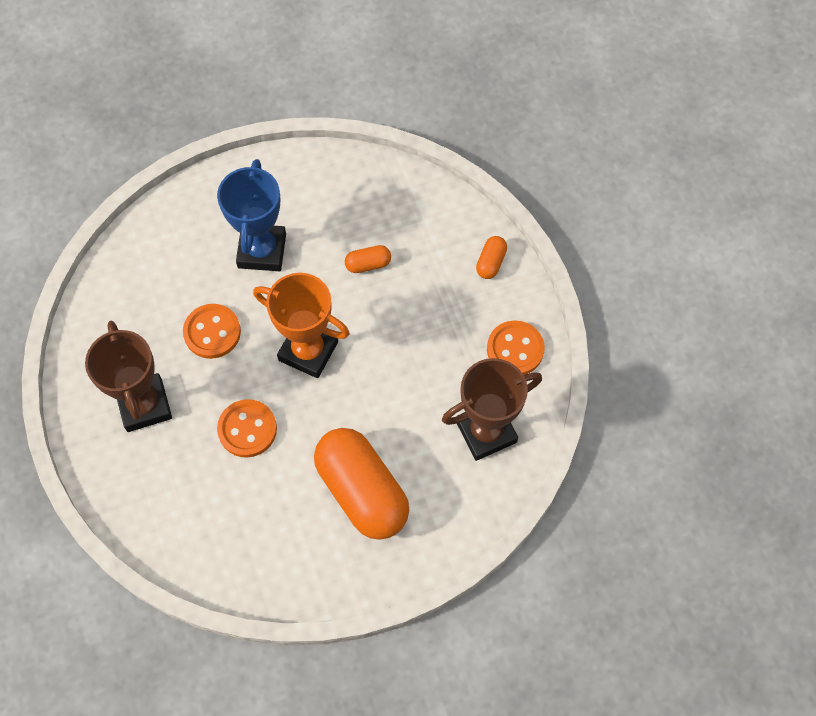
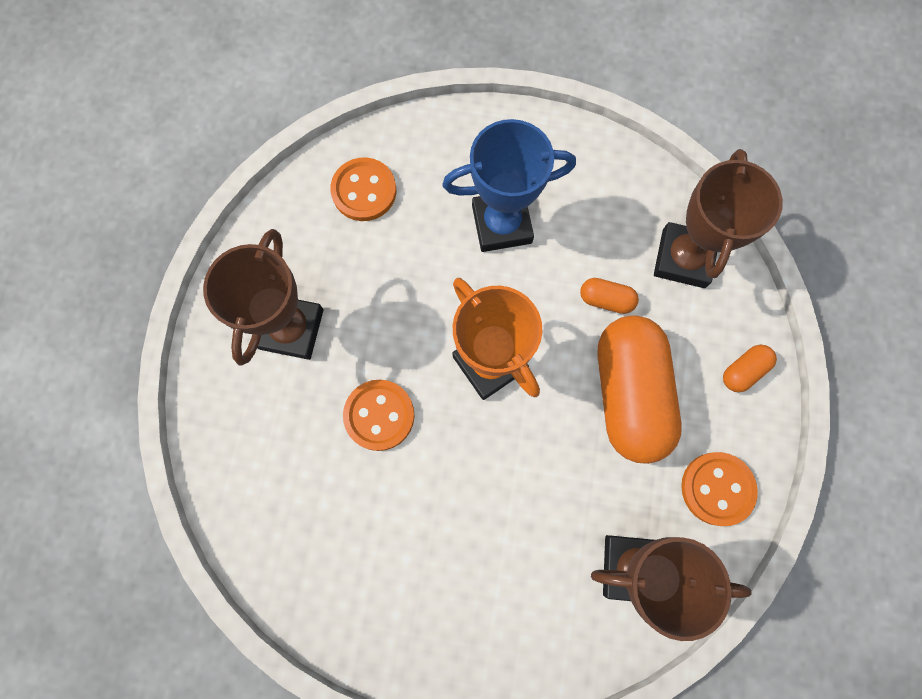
camera: 30 degrees right, 10 degrees up
orange button [183,304,241,359] -> orange button moved to [330,157,396,221]
blue trophy [217,159,286,271] -> blue trophy turned 45 degrees clockwise [442,119,576,252]
orange capsule [314,428,409,540] -> orange capsule moved to [597,315,682,464]
none -> brown trophy [654,149,783,288]

